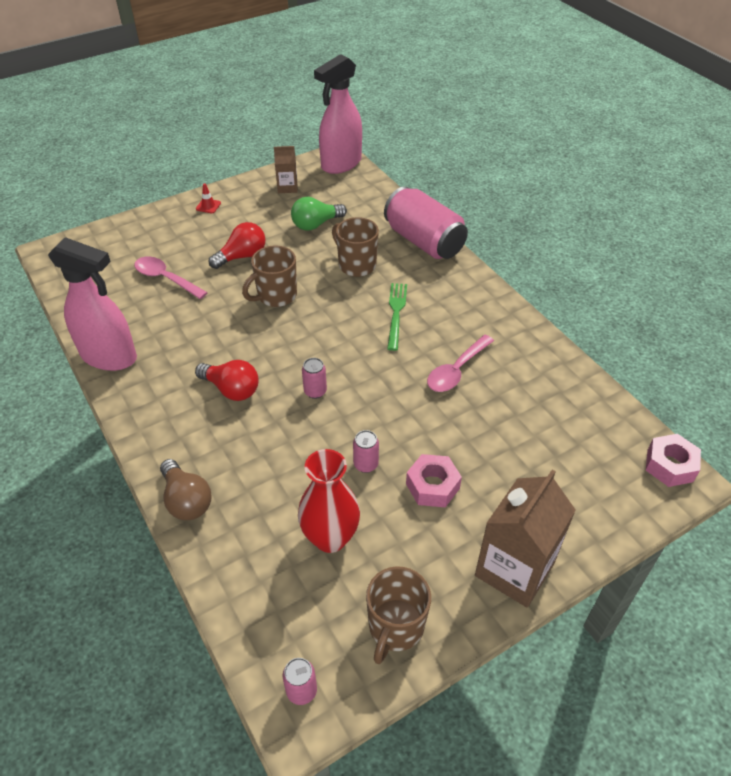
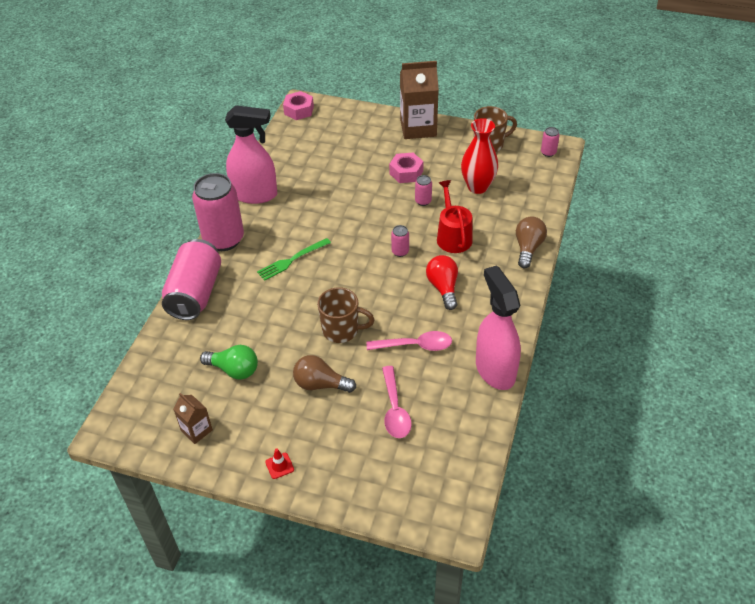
camera: 130 degrees left, 0 degrees up
red light bulb [209,222,265,269] -> brown light bulb [293,355,356,393]
pink spray bottle [314,54,362,174] -> pink spray bottle moved to [225,105,277,204]
brown mug [332,217,379,277] -> none
pink spoon [427,335,494,392] -> pink spoon moved to [366,331,452,351]
none -> pink can [192,173,244,251]
none -> red watering can [437,180,473,253]

